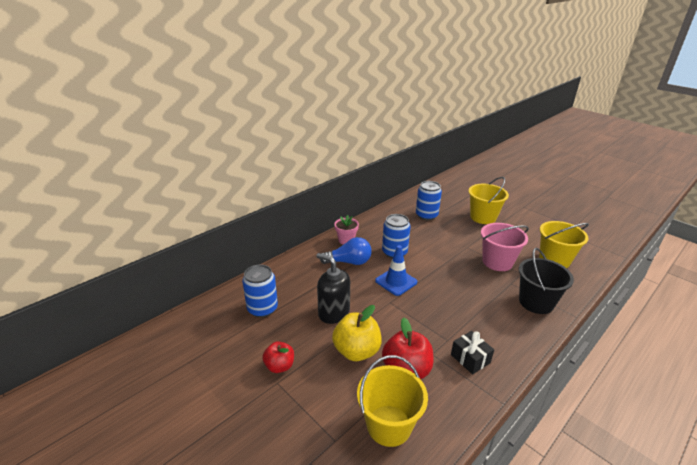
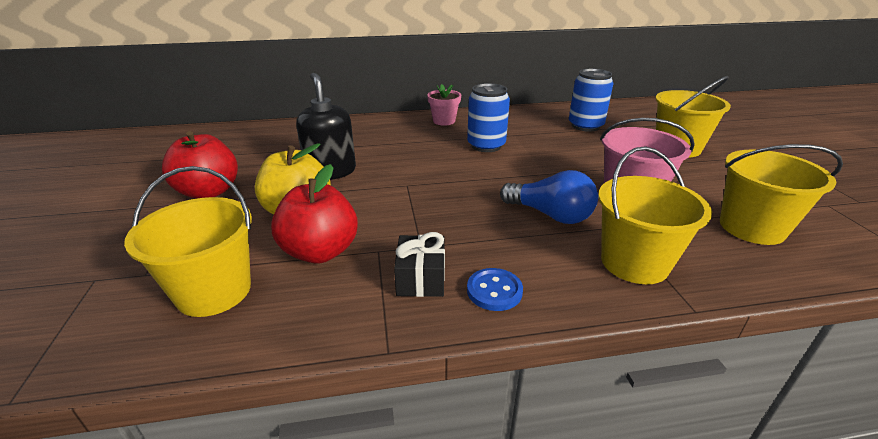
camera: 35 degrees right, 0 degrees up
blue can [242,264,278,318] -> none
red apple [263,341,294,373] -> red apple [162,131,238,199], size x1.61
blue light bulb [319,237,372,265] -> blue light bulb moved to [500,170,598,224]
blue traffic cone [375,245,417,296] -> none
black bucket [519,248,574,314] -> yellow bucket [598,146,712,284]
none -> blue button [467,268,523,311]

